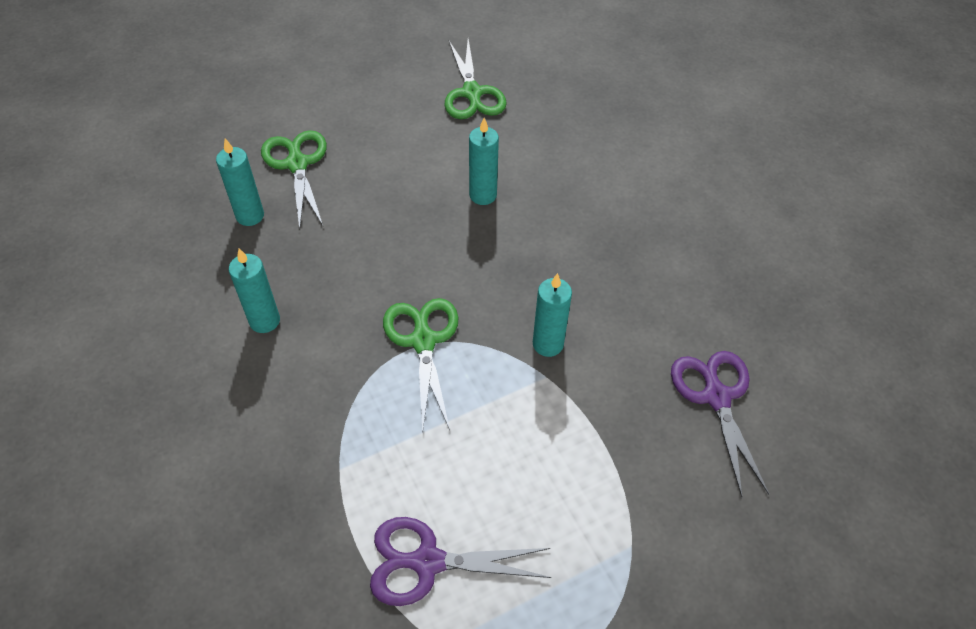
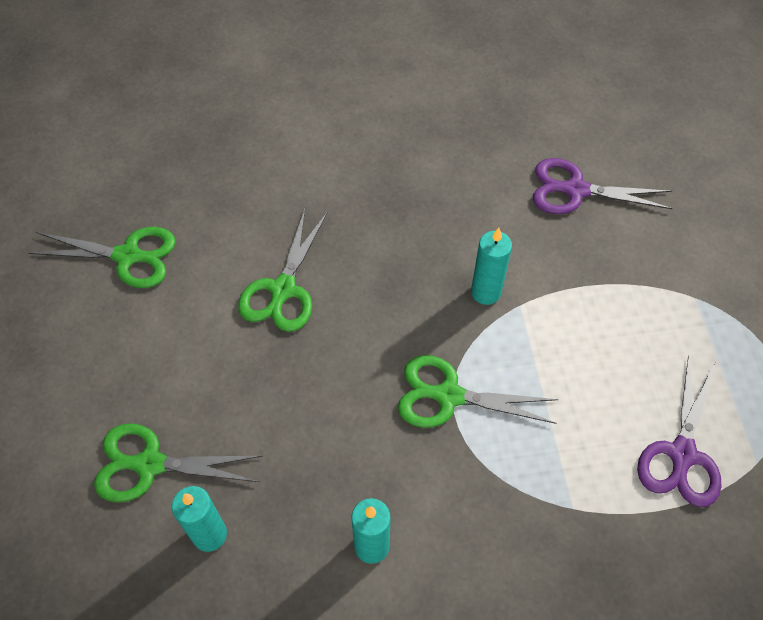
camera: 70 degrees left, 5 degrees up
turquoise candle [469,118,499,205] -> green scissors [238,209,327,332]

